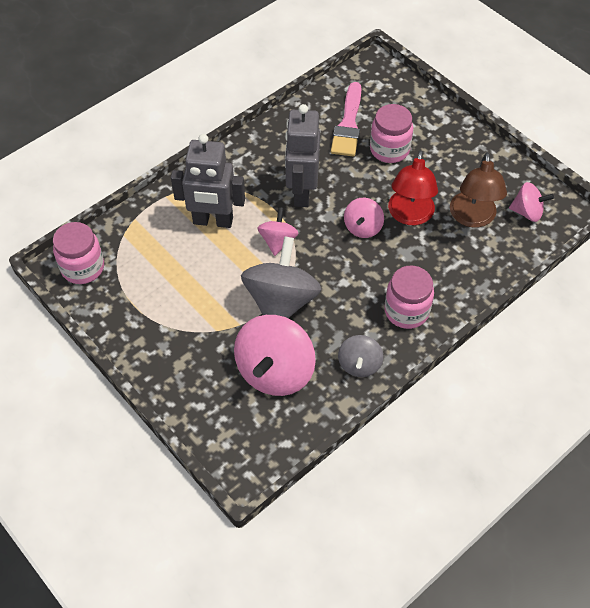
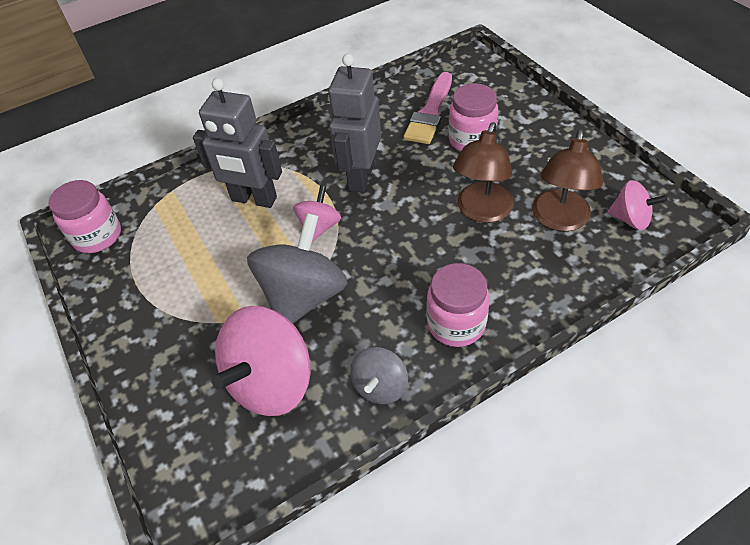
camera: 15 degrees right, 5 degrees down
pink spinning top [344,198,384,238] -> none
red lamp [388,150,438,225] -> brown lamp [453,122,514,223]

